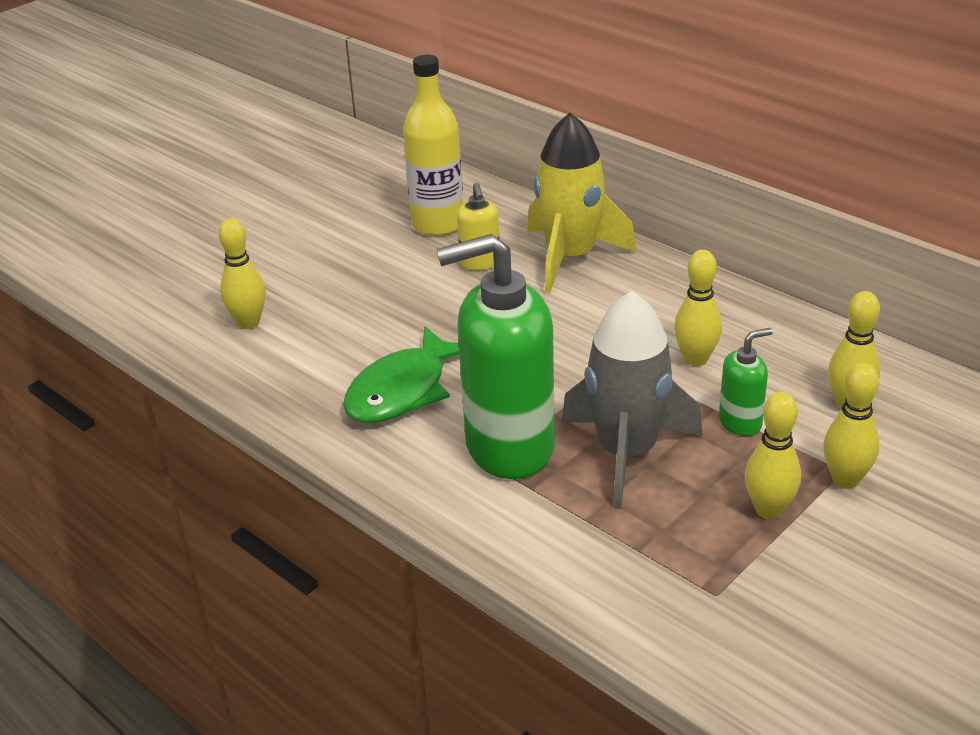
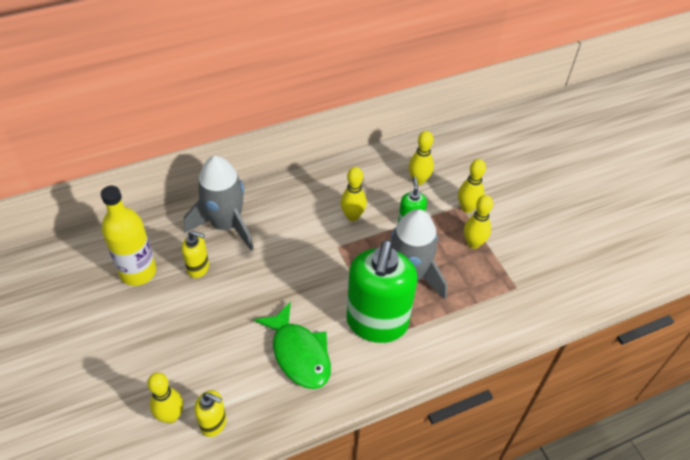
camera: 70 degrees left, 15 degrees up
yellow rocket [527,113,636,293] -> grey rocket [184,156,254,251]
none -> yellow soap dispenser [194,390,227,437]

